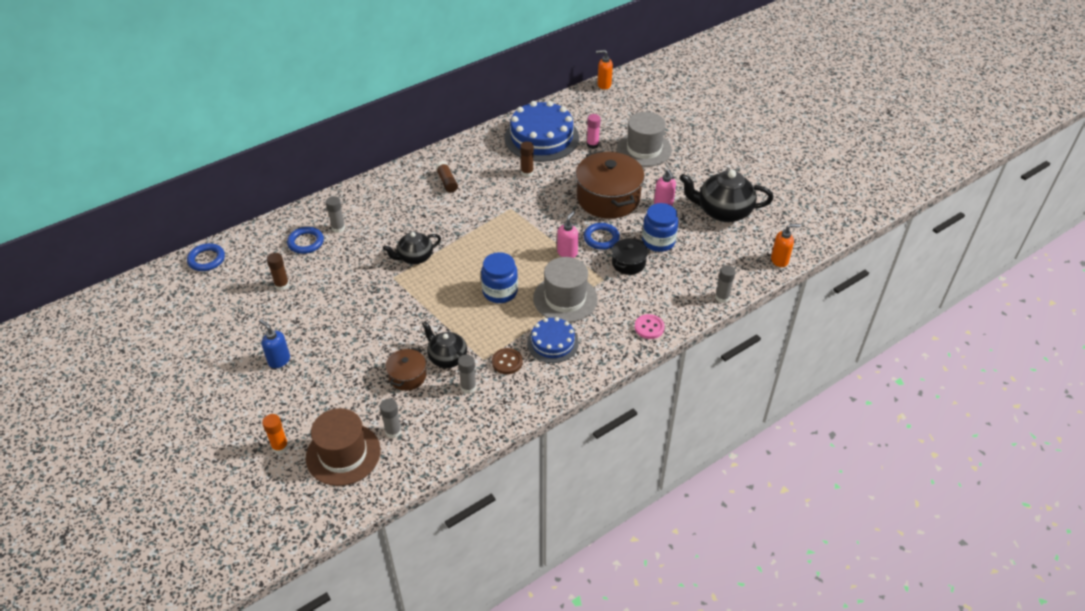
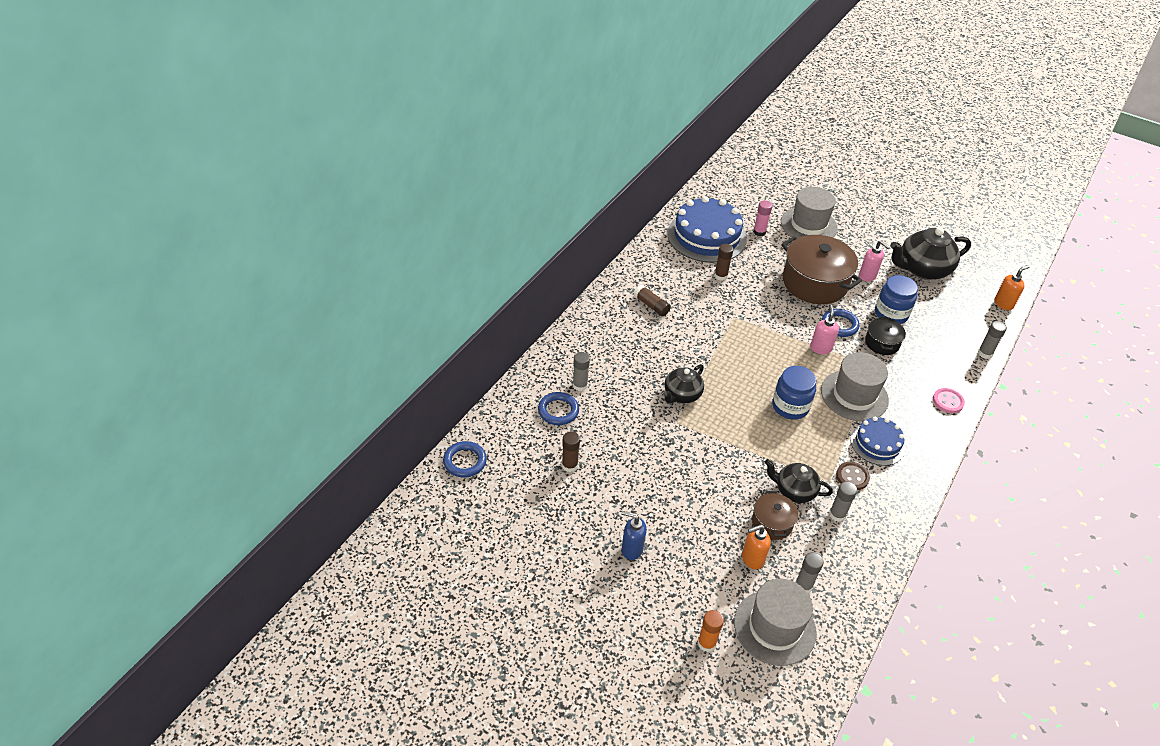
camera: 25 degrees left, 0 degrees up
brown hat [306,408,381,486] -> grey hat [734,579,817,666]
orange soap dispenser [596,50,613,90] -> orange soap dispenser moved to [742,524,771,570]

